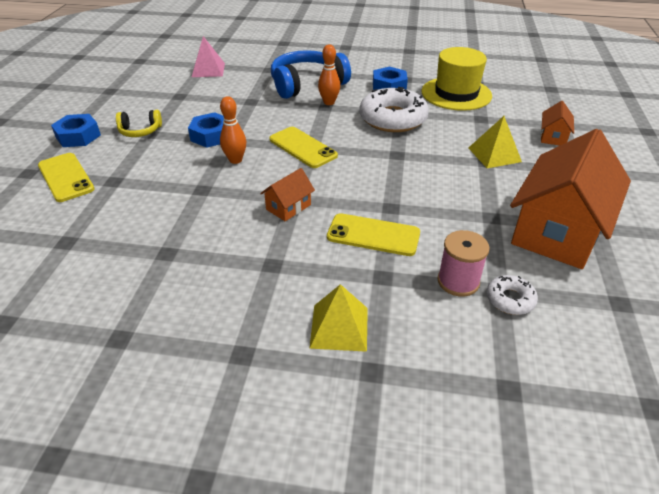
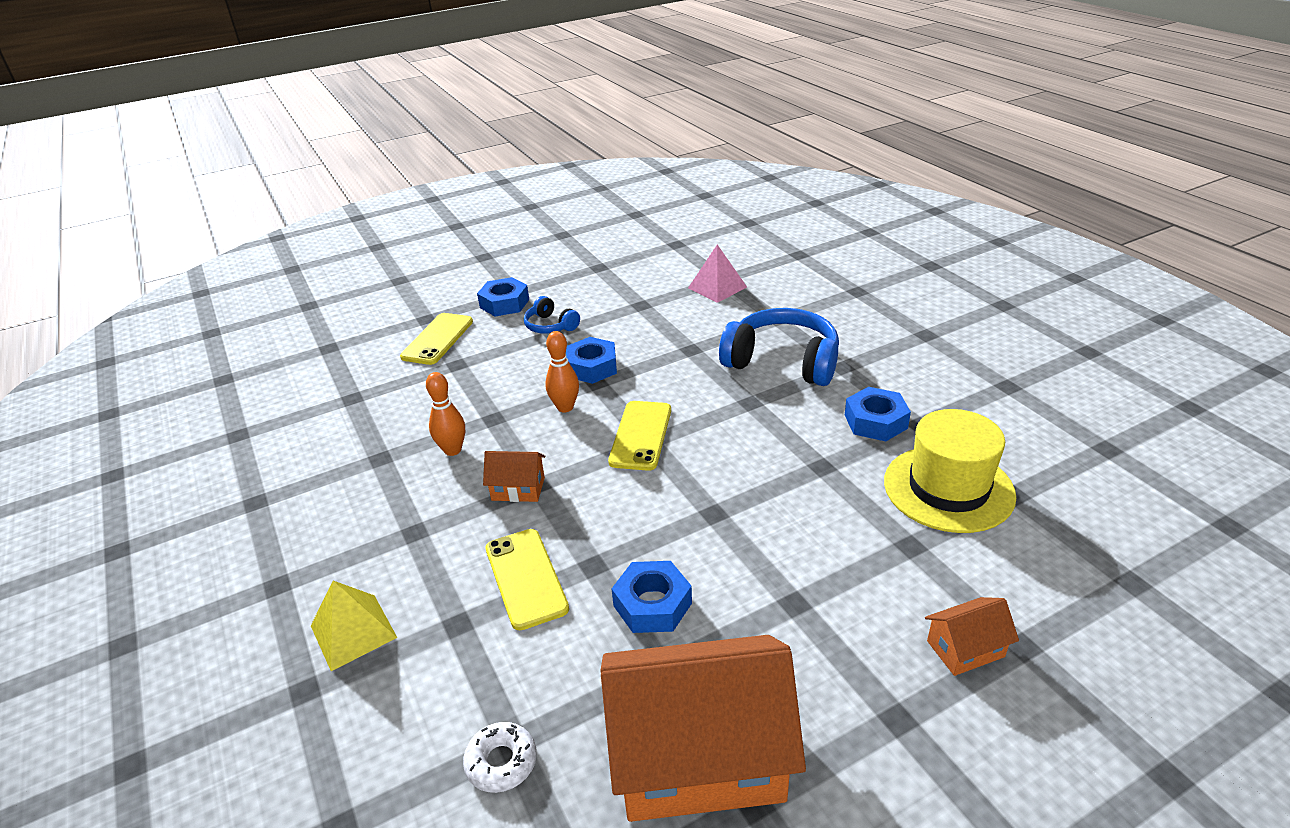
camera: 55 degrees right, 5 degrees down
yellow headphones [116,110,162,137] -> blue headphones [524,296,580,334]
orange bowling pin [318,44,340,105] -> orange bowling pin moved to [426,372,465,456]
white donut [360,87,429,132] -> none
pink spool [437,230,490,297] -> none
yellow pyramid [469,116,522,168] -> none
none -> blue nut [611,561,692,633]

